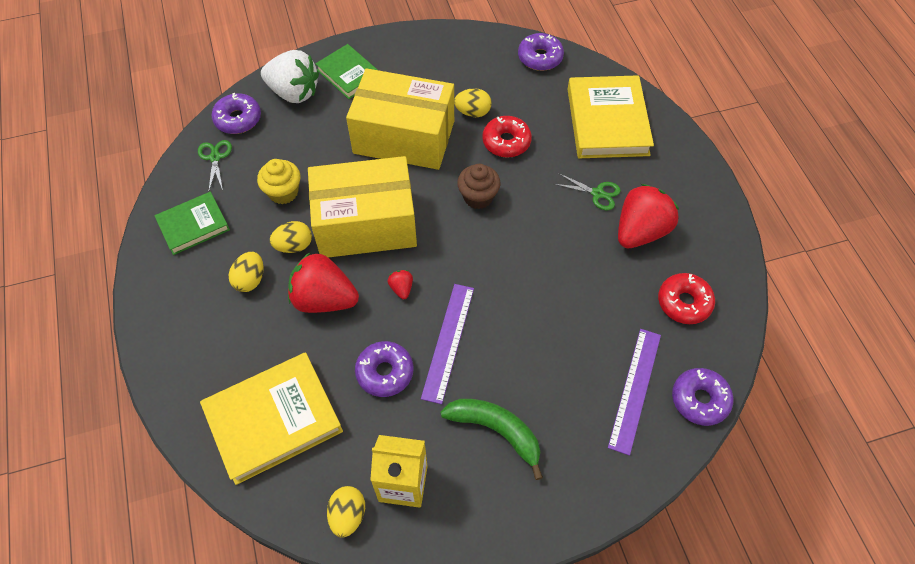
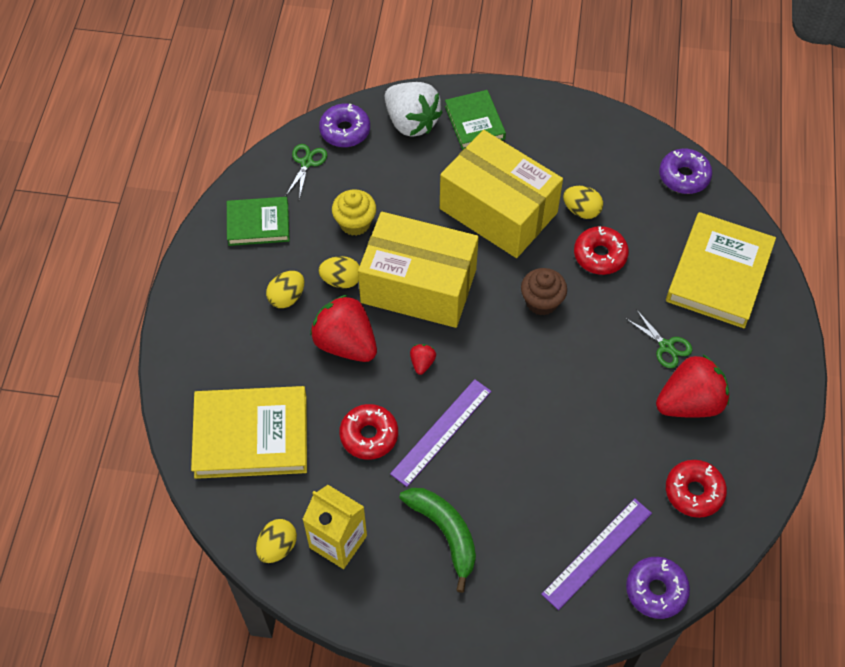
camera: 25 degrees right, 0 degrees up
purple donut [355,341,414,397] -> red donut [339,404,398,460]

